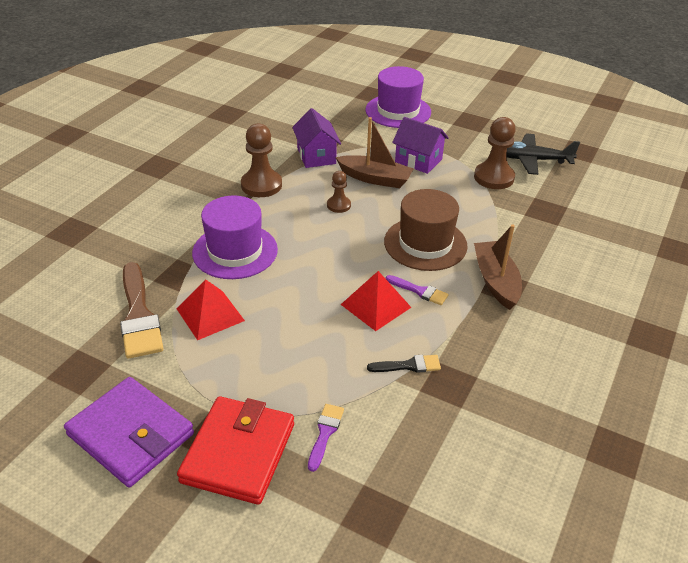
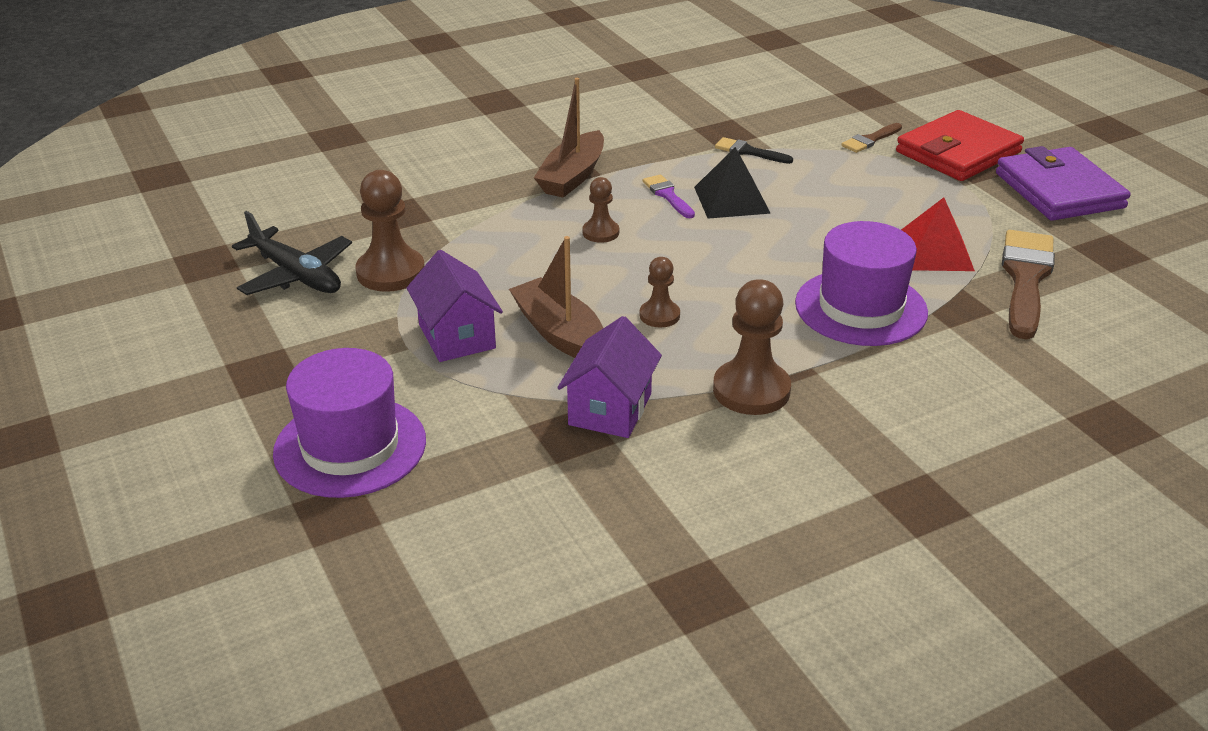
camera: 145 degrees left, 5 degrees down
purple brush [308,404,344,472] -> brown brush [841,123,902,153]
red pyramid [341,271,411,331] -> black pyramid [694,147,771,219]
brown hat [384,189,468,271] -> brown pawn [582,177,619,243]

